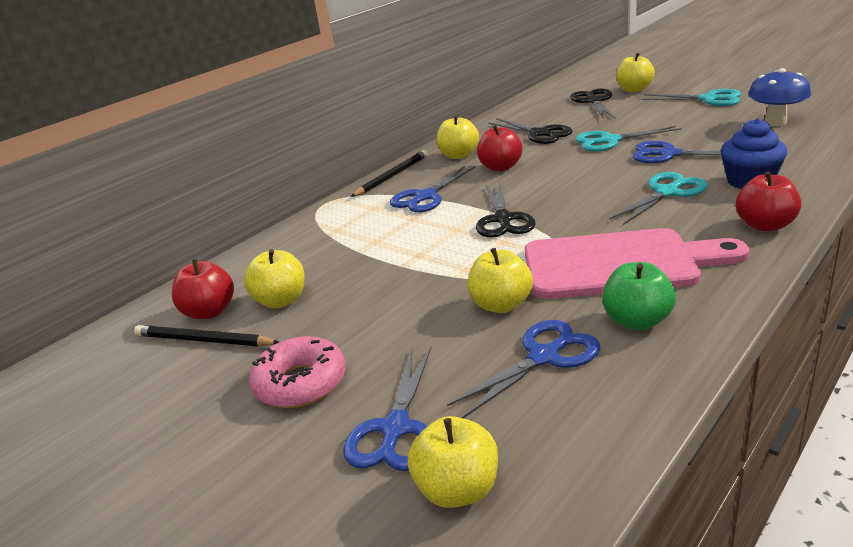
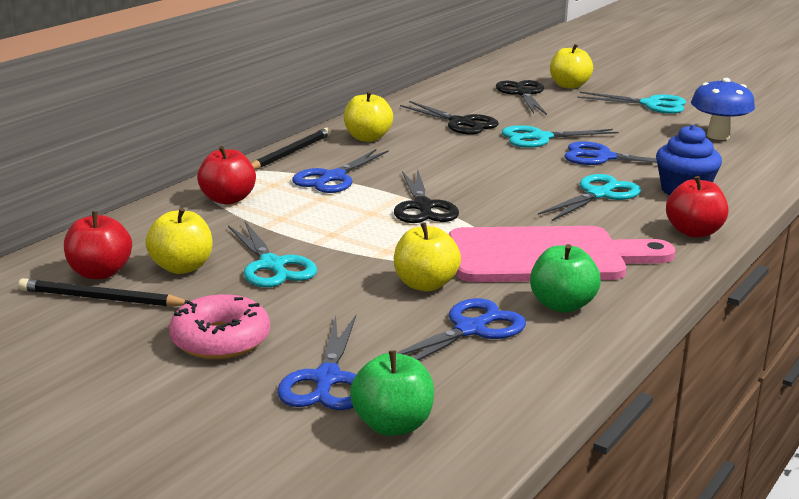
camera: 10 degrees left, 5 degrees down
yellow apple [408,416,498,508] -> green apple [350,350,434,436]
red apple [477,125,523,171] -> red apple moved to [197,146,256,204]
none -> turquoise scissors [228,221,317,287]

